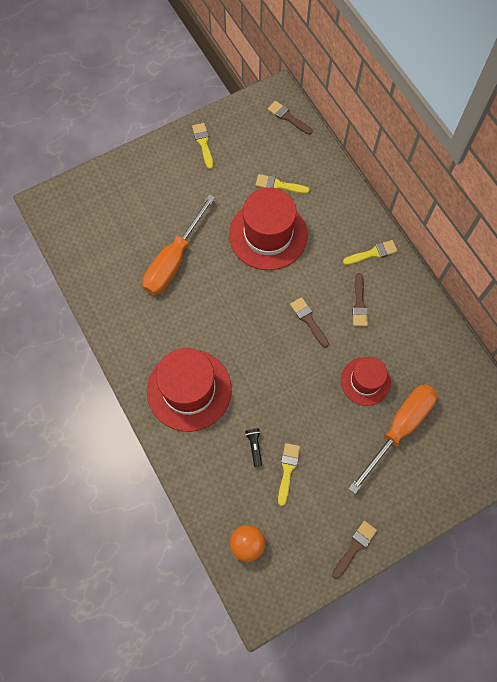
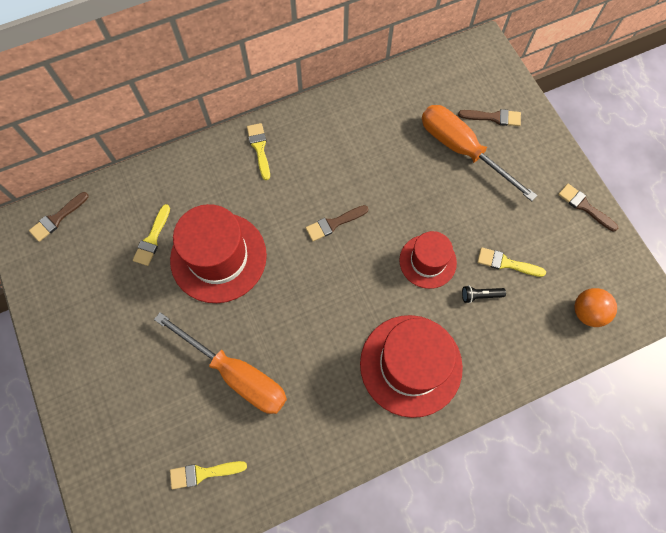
camera: 85 degrees left, 0 degrees up
yellow brush [192,123,213,169] -> yellow brush moved to [170,461,247,489]
red hat [341,357,391,406] -> red hat moved to [399,231,457,289]
brown brush [352,273,368,326] -> brown brush moved to [458,109,521,126]

